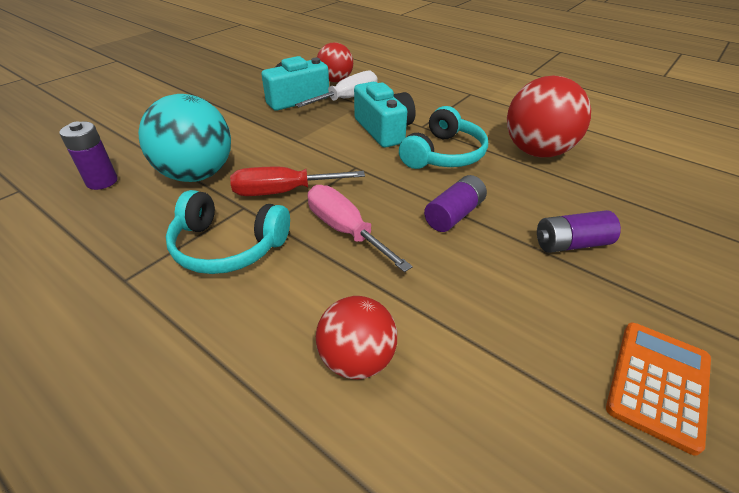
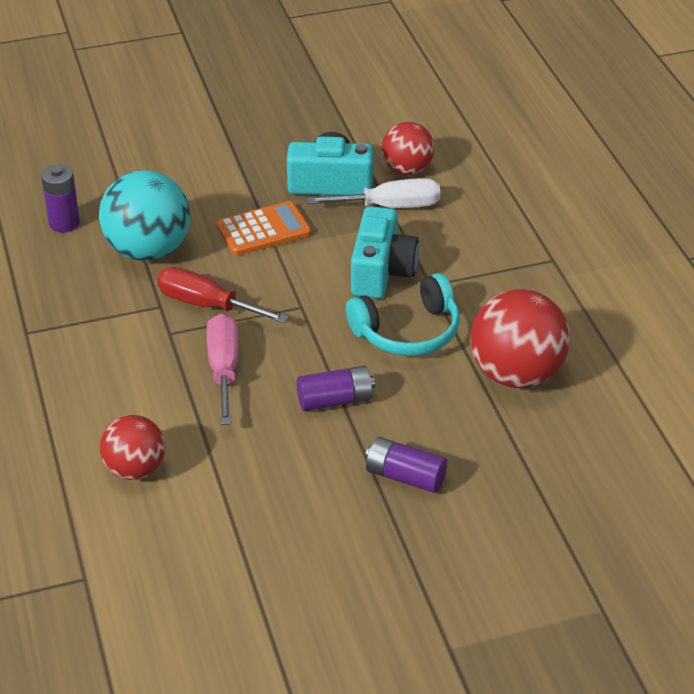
camera: 35 degrees right, 0 degrees up
turquoise headphones [166,190,290,274] -> none
orange calculator [606,323,711,456] -> orange calculator moved to [216,201,311,256]

